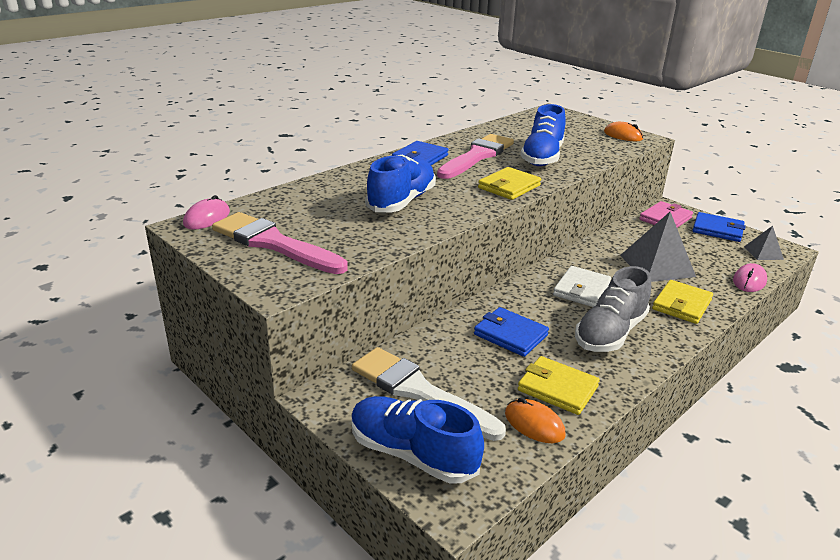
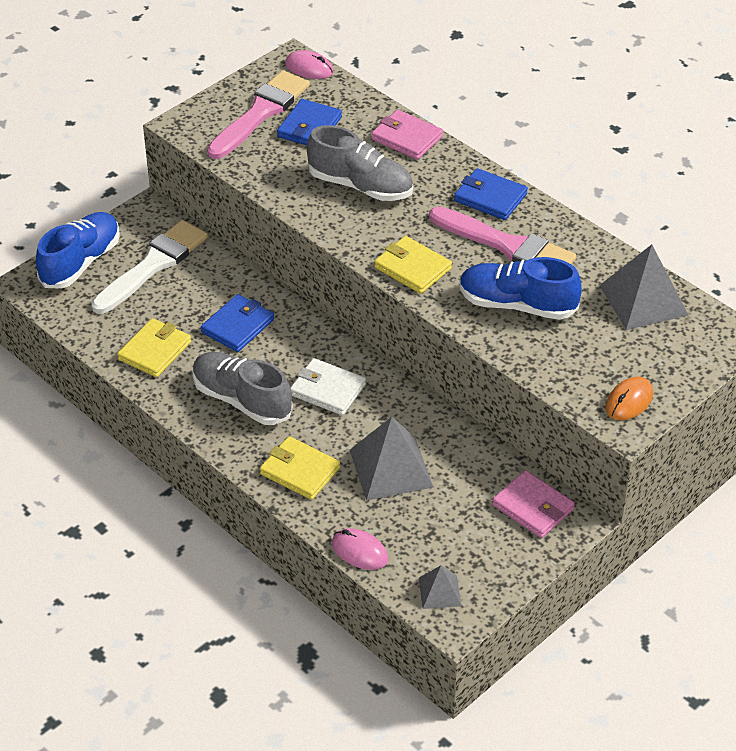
camera: 90 degrees right, 15 degrees up
blue shoe [365,155,436,212] -> grey shoe [307,125,413,201]
orange mouse [505,397,566,443] -> none
blue wallet [692,212,746,242] -> blue wallet moved to [277,99,342,145]
none -> pink wallet [371,110,443,160]
none -> grey pyramid [599,244,689,330]

